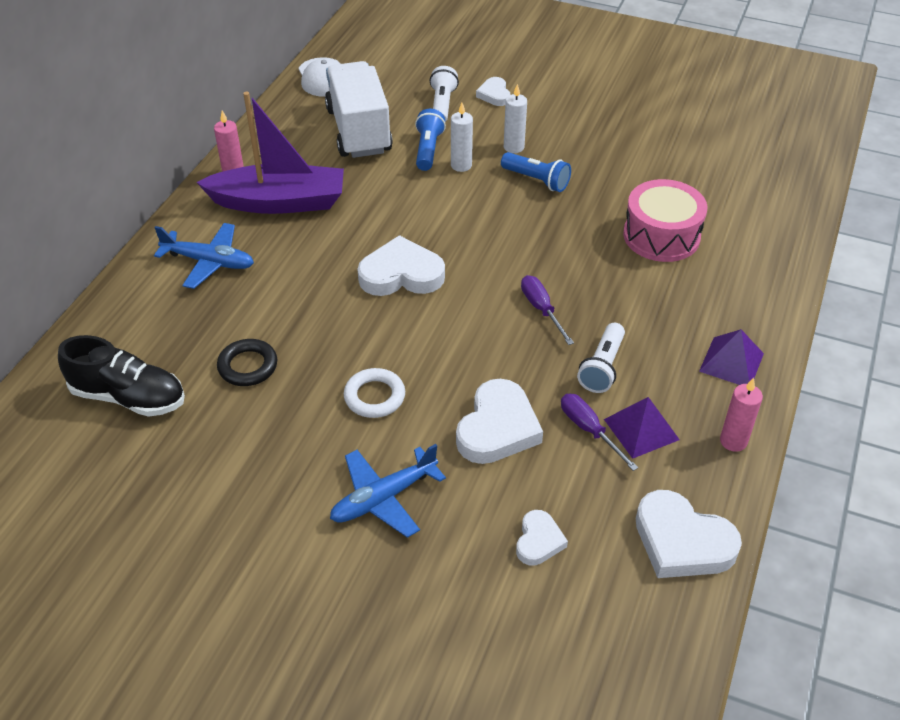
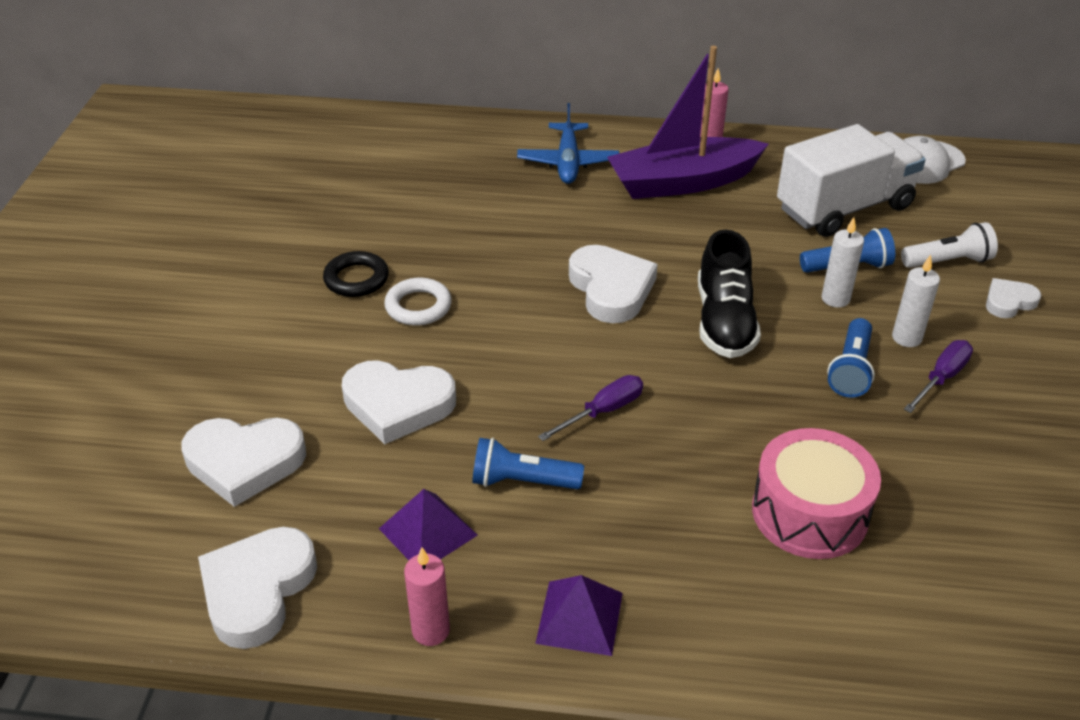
camera: 75 degrees right, 5 degrees down
black shoe [58,335,185,417] -> black shoe moved to [698,229,761,358]
purple boat [196,92,344,214] -> purple boat turned 90 degrees clockwise [607,46,768,199]
black ring [217,339,277,386] -> black ring moved to [323,251,389,297]
blue plane [330,444,446,538] -> none
white heart [516,510,568,566] -> white heart [181,418,306,507], size x1.80
purple screwdriver [561,393,638,471] -> purple screwdriver moved to [904,340,973,413]
white flashlight [577,323,625,393] -> blue flashlight [472,438,584,489]

